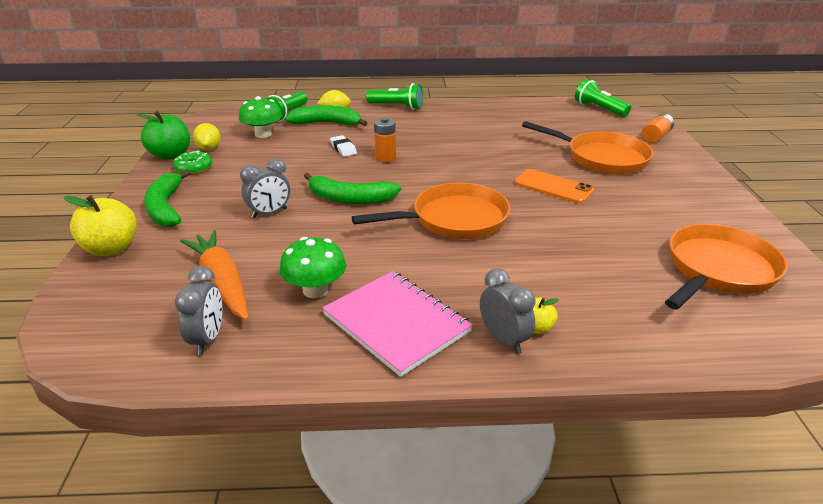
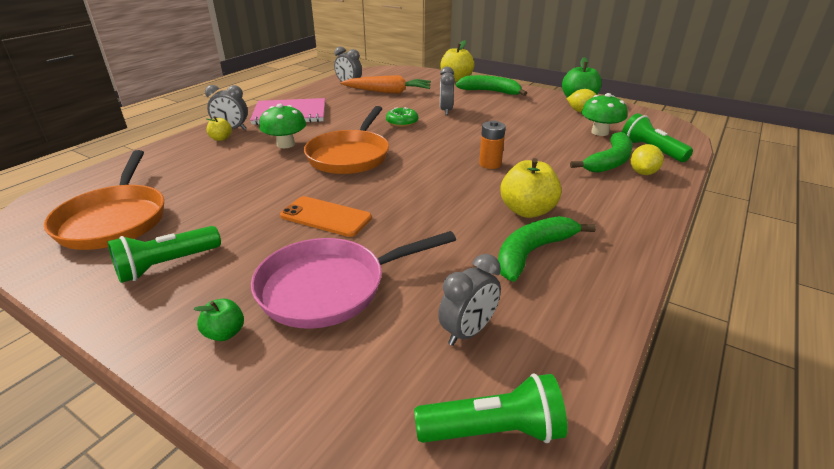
camera: 125 degrees right, 0 degrees up
green donut [173,150,212,175] -> green donut moved to [386,107,418,127]
green mushroom [280,237,346,298] -> green mushroom moved to [259,104,306,148]
green banana [304,173,401,204] -> green banana moved to [498,216,596,282]
white eraser [330,135,357,157] -> none
green flashlight [366,83,423,109] -> green flashlight moved to [108,226,221,283]
orange phone [514,169,594,204] -> orange phone turned 45 degrees clockwise [280,196,372,237]
orange pan [522,121,654,174] -> pink pan [251,231,456,329]
orange battery [642,114,674,143] -> none
none -> green apple [194,299,244,341]
none -> grey clock [438,254,501,346]
none -> yellow apple [500,158,562,218]

